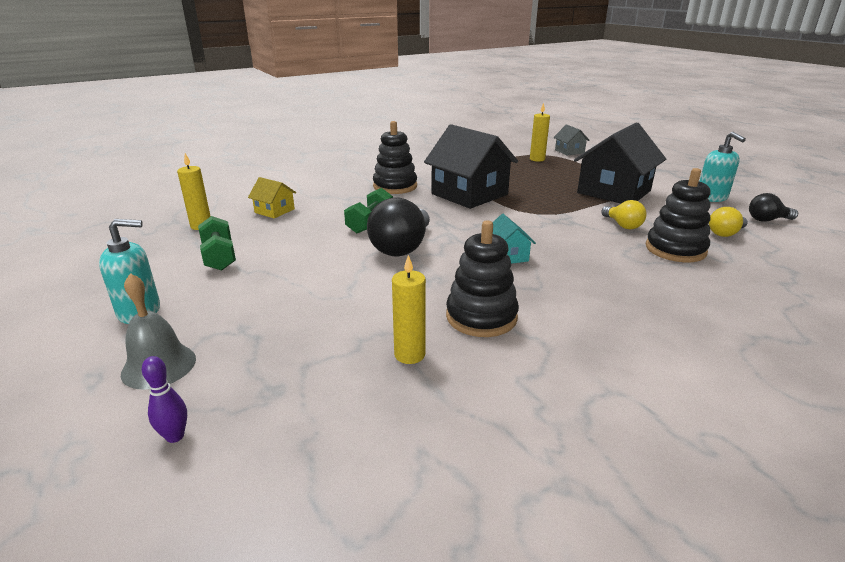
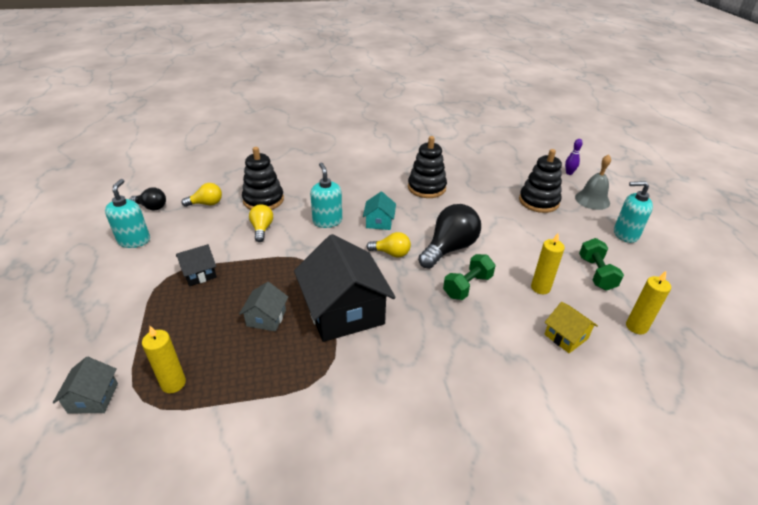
camera: 160 degrees left, 10 degrees up
black stacking toy [373,121,417,194] -> black stacking toy moved to [519,149,562,213]
yellow candle [392,255,426,364] -> yellow candle moved to [531,233,565,294]
black house [574,122,666,203] -> black house [176,244,217,287], size x0.47
none -> grey house [239,282,288,332]
none -> turquoise soap dispenser [310,163,342,228]
none -> yellow light bulb [366,232,411,258]

